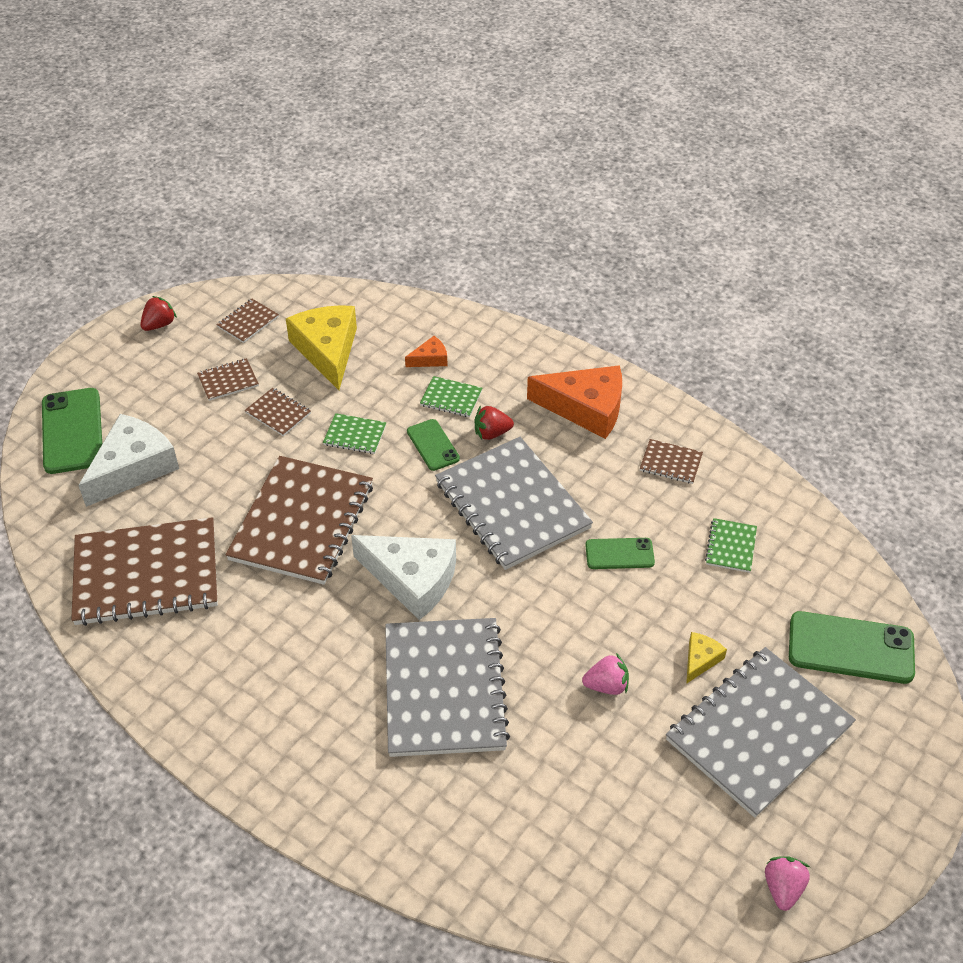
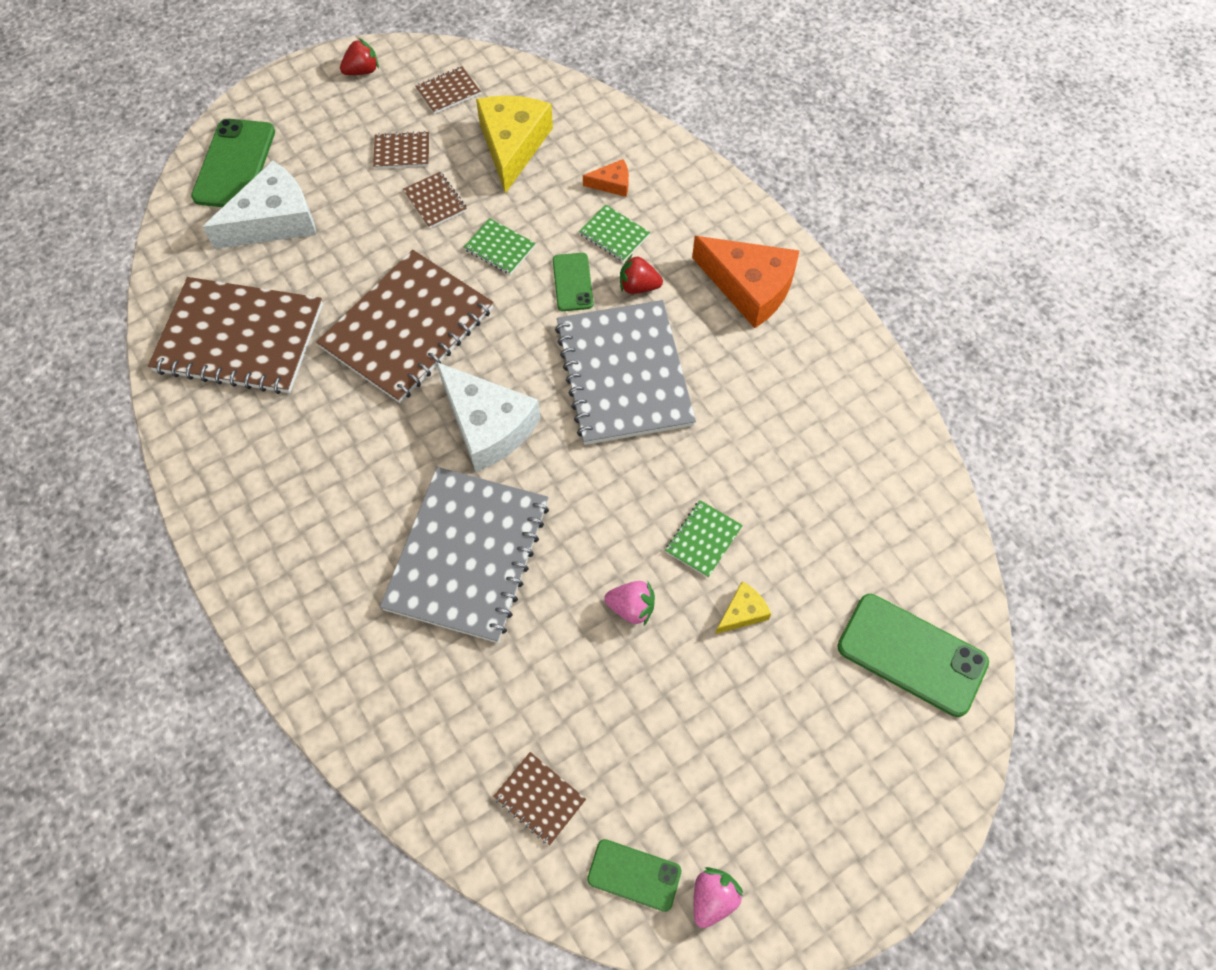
camera: 20 degrees right, 15 degrees up
green phone [585,538,655,569] -> green phone moved to [587,839,681,912]
brown notebook [640,439,703,484] -> brown notebook moved to [493,752,586,845]
grey notebook [666,647,856,818] -> none
green notebook [705,518,757,573] -> green notebook moved to [665,500,743,578]

